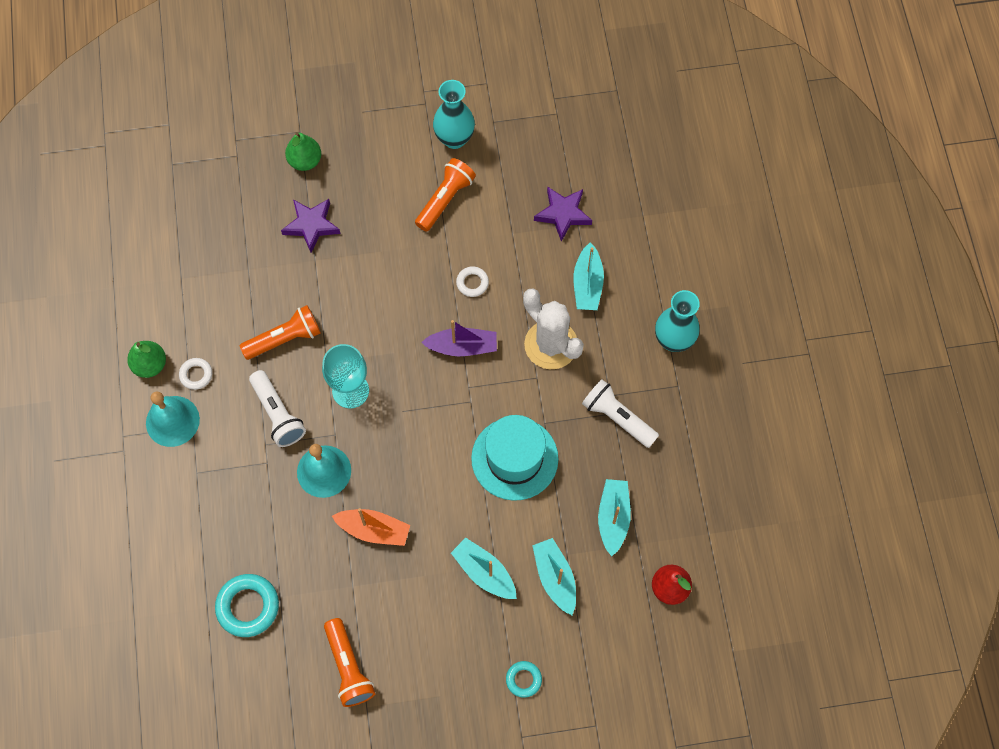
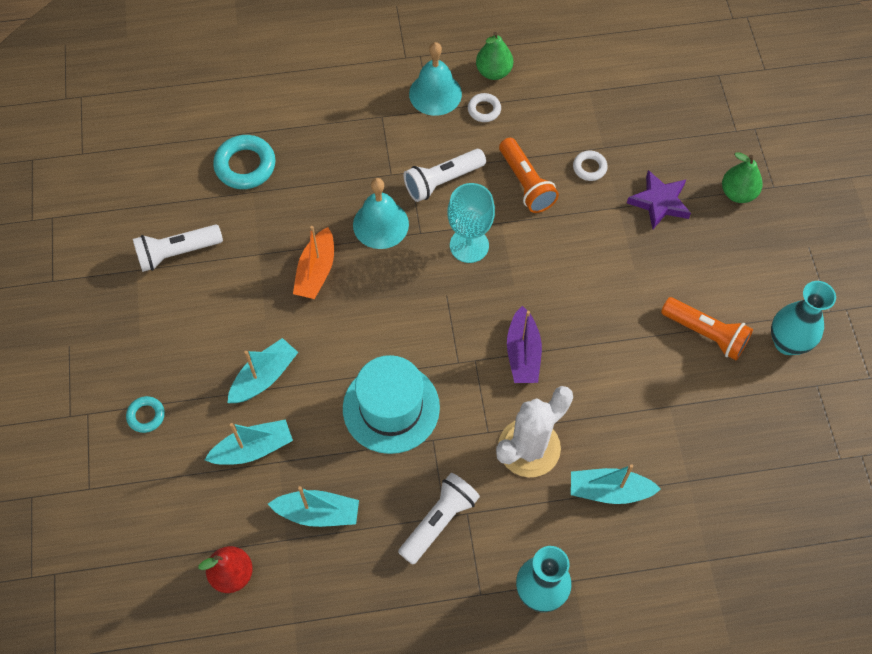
camera: 90 degrees right, 5 degrees down
orange flashlight [324,618,375,707] -> white flashlight [133,224,223,272]
white ring [456,266,489,297] -> white ring moved to [573,151,608,181]
purple star [534,186,592,242] -> none

